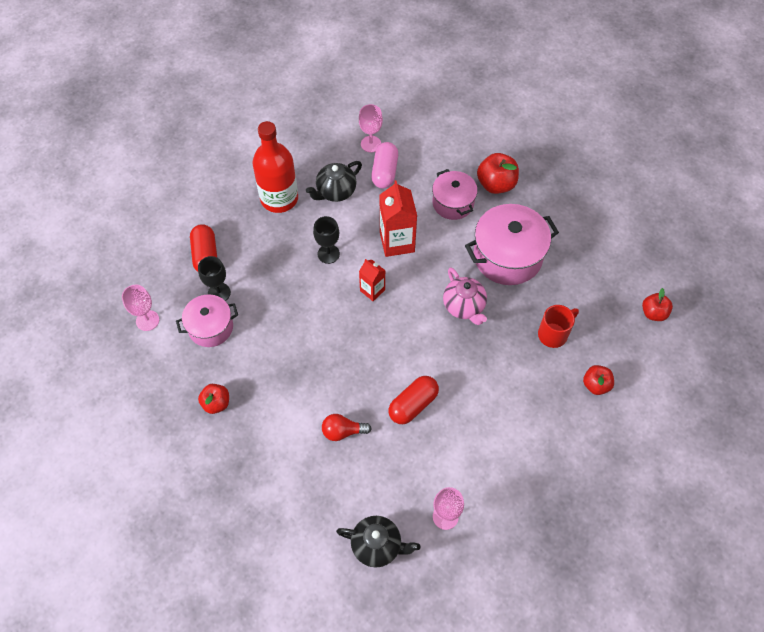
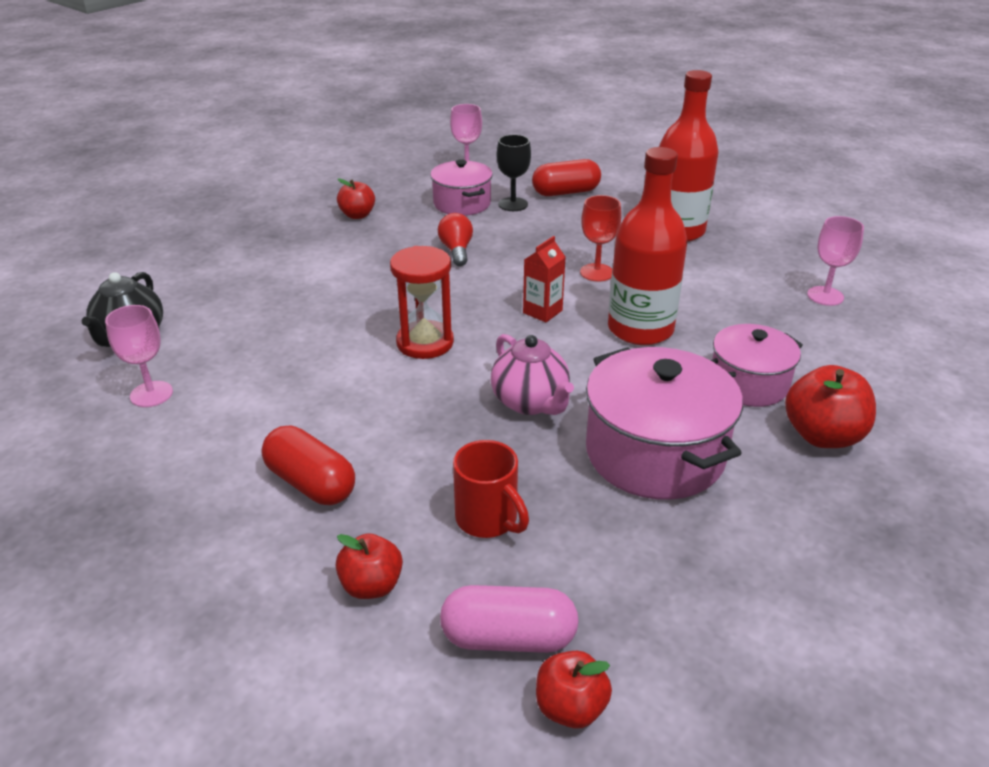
camera: 85 degrees right, 25 degrees down
black teapot [306,161,362,202] -> none
black goblet [313,216,340,264] -> red goblet [580,195,621,282]
red light bulb [322,414,372,441] -> red light bulb moved to [438,213,473,266]
pink capsule [371,142,398,188] -> pink capsule moved to [440,585,579,653]
red carton [380,180,417,257] -> red bottle [608,147,687,345]
red capsule [388,376,439,424] -> red capsule moved to [261,426,355,505]
pink teapot [443,267,487,325] -> pink teapot turned 90 degrees counterclockwise [491,334,574,415]
none -> red hourglass [390,246,454,359]

